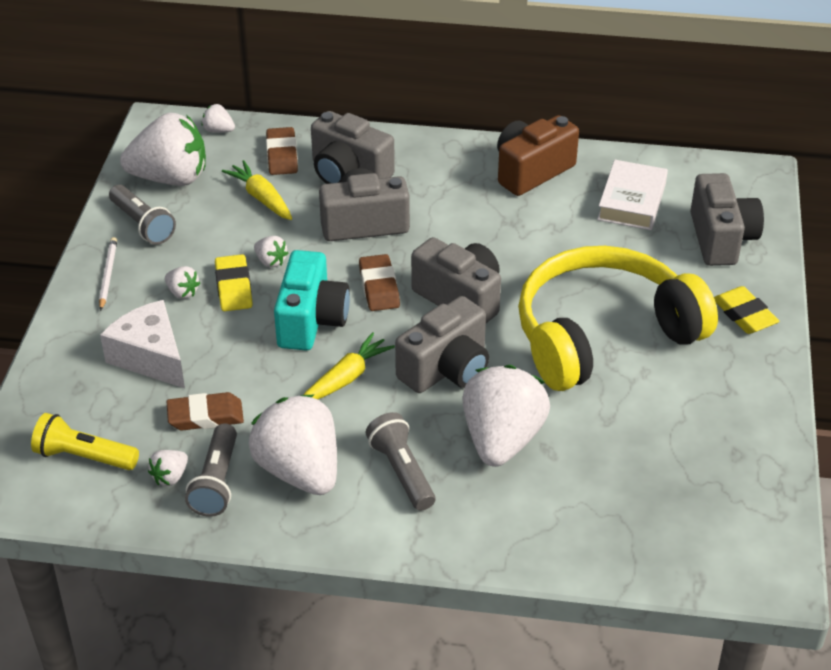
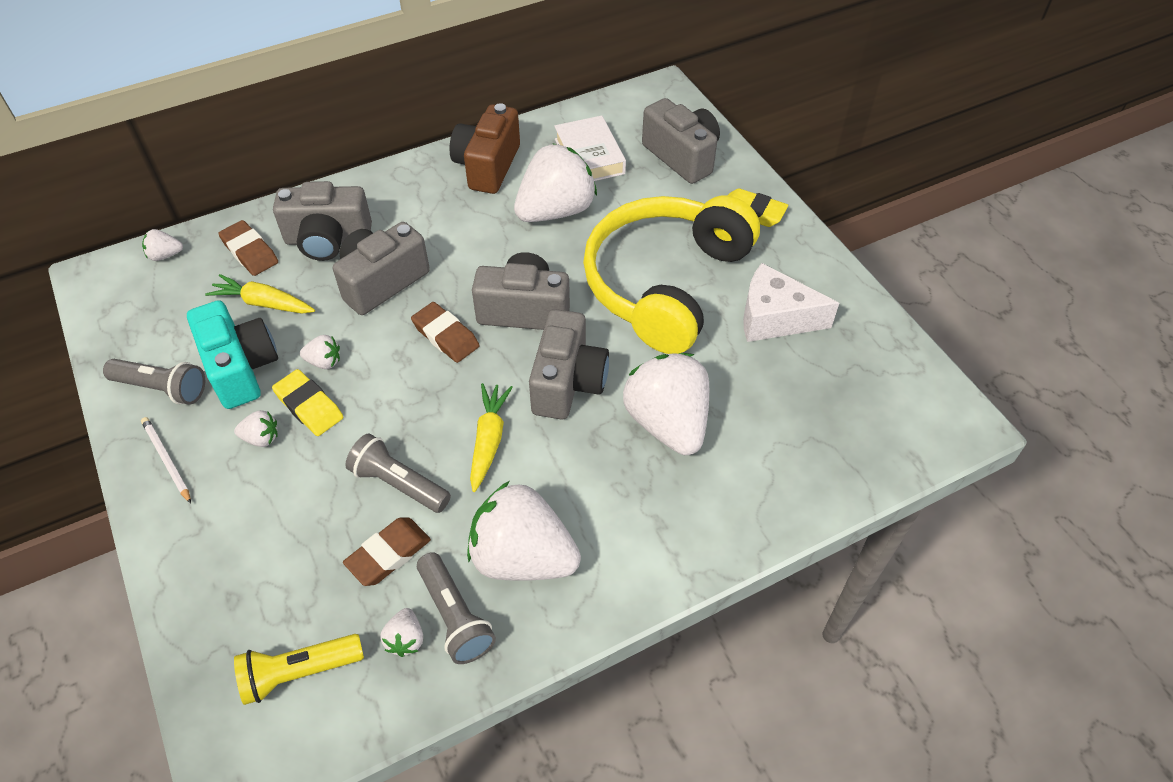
camera: 35 degrees left, 10 degrees up
white cheese [100,300,185,388] -> white cheese moved to [743,263,839,342]
white strawberry [120,113,206,186] -> white strawberry moved to [514,143,597,222]
turquoise camera [274,250,350,350] -> turquoise camera moved to [187,300,278,409]
grey flashlight [366,412,436,511] -> grey flashlight moved to [345,433,451,513]

